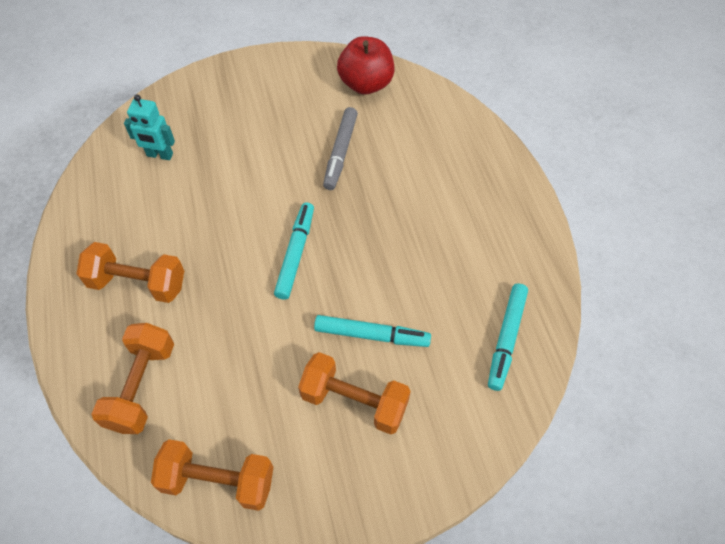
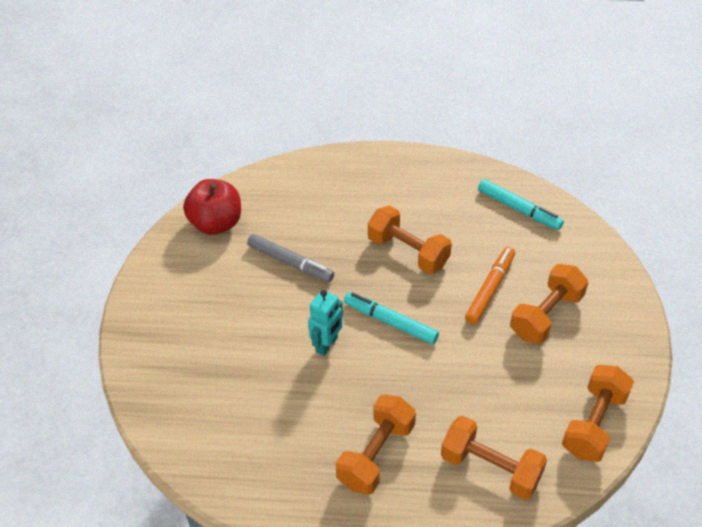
camera: 70 degrees left, 10 degrees down
turquoise robot [124,95,175,160] -> turquoise robot moved to [308,290,343,356]
turquoise marker [314,315,431,347] -> orange marker [465,247,515,324]
none -> orange dumbbell [368,206,452,274]

